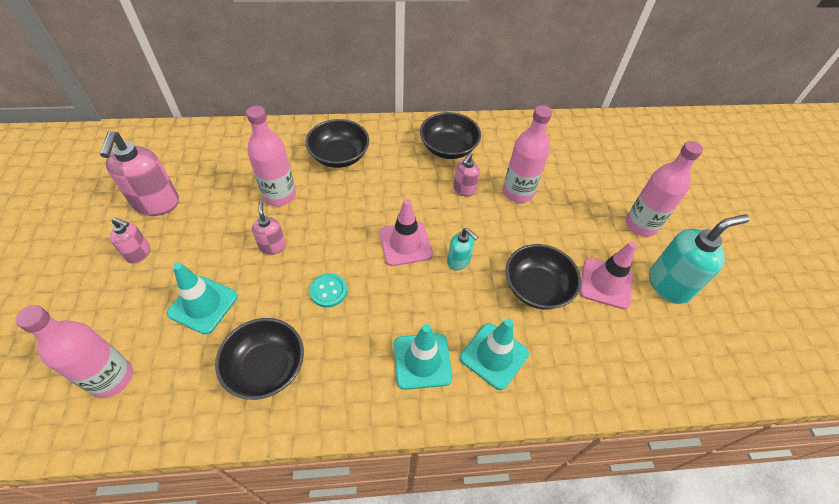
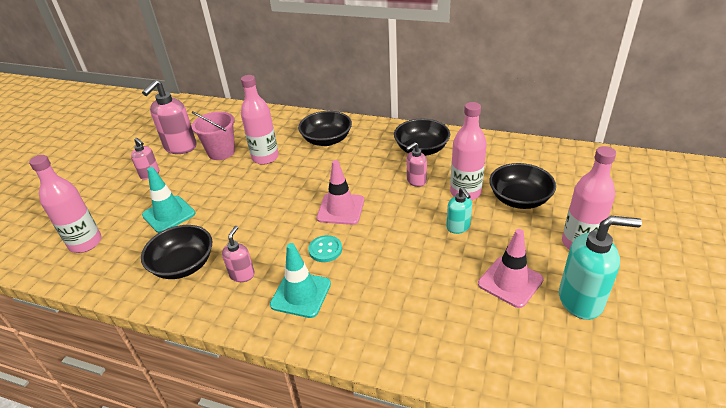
camera: 30 degrees right, 15 degrees down
pink soap dispenser [252,200,286,255] -> pink soap dispenser moved to [222,226,255,282]
turquoise button [309,273,347,307] -> turquoise button moved to [308,235,342,262]
turquoise soap dispenser [447,228,479,270] -> turquoise soap dispenser moved to [446,187,472,234]
turquoise traffic cone [460,318,529,390] -> none
black bowl [505,244,581,309] -> black bowl moved to [489,163,556,209]
none -> pink bucket [192,111,235,160]

